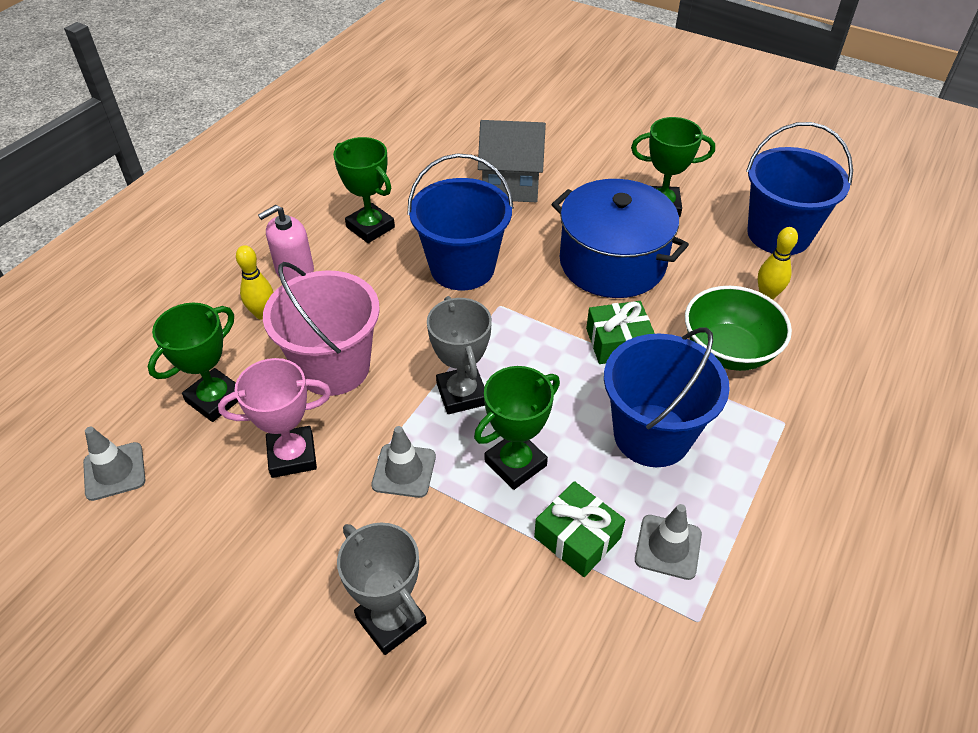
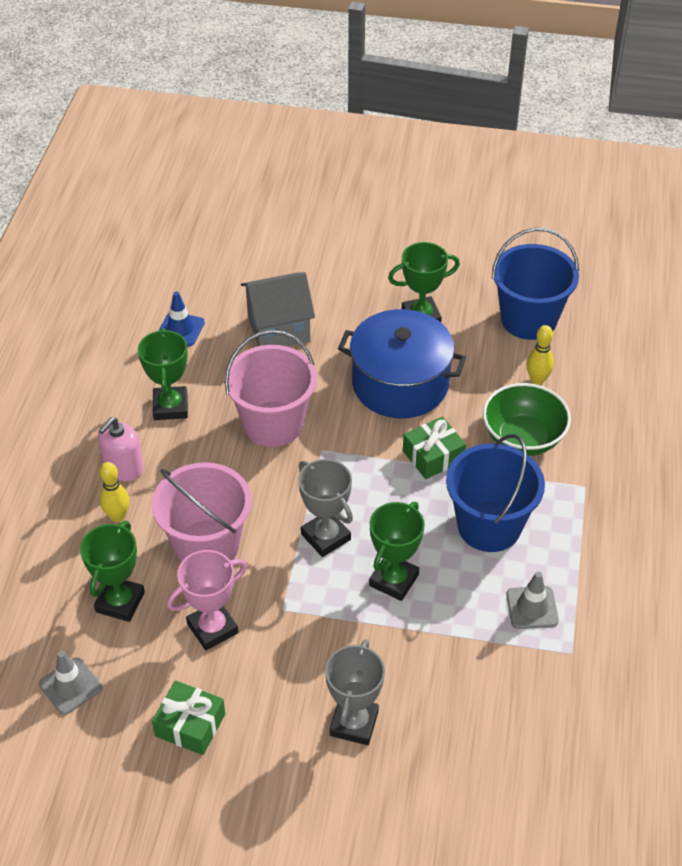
camera: 20 degrees left, 0 degrees up
green trophy [333,137,395,243] -> green trophy turned 60 degrees clockwise [138,328,188,420]
grey trophy [337,523,427,655] -> grey trophy turned 75 degrees clockwise [325,639,385,745]
grey traffic cone [371,426,436,498] -> none
blue bucket [407,153,514,290] -> pink bucket [225,330,317,447]
green gift [534,481,625,577] -> green gift moved to [152,680,225,755]
none -> blue traffic cone [158,292,205,346]

